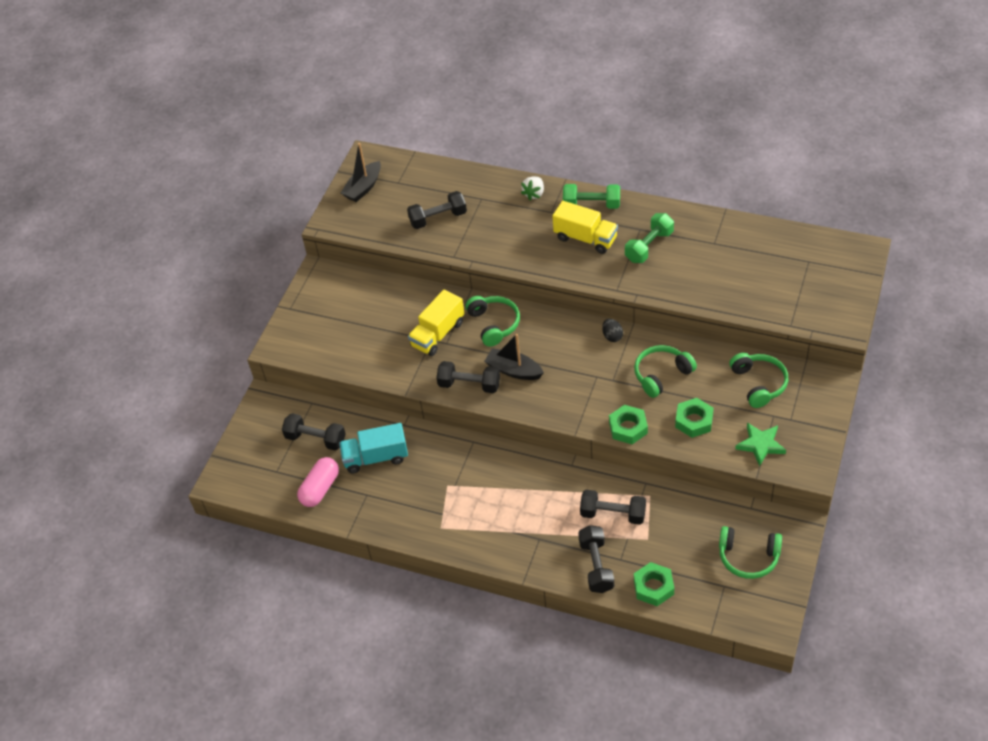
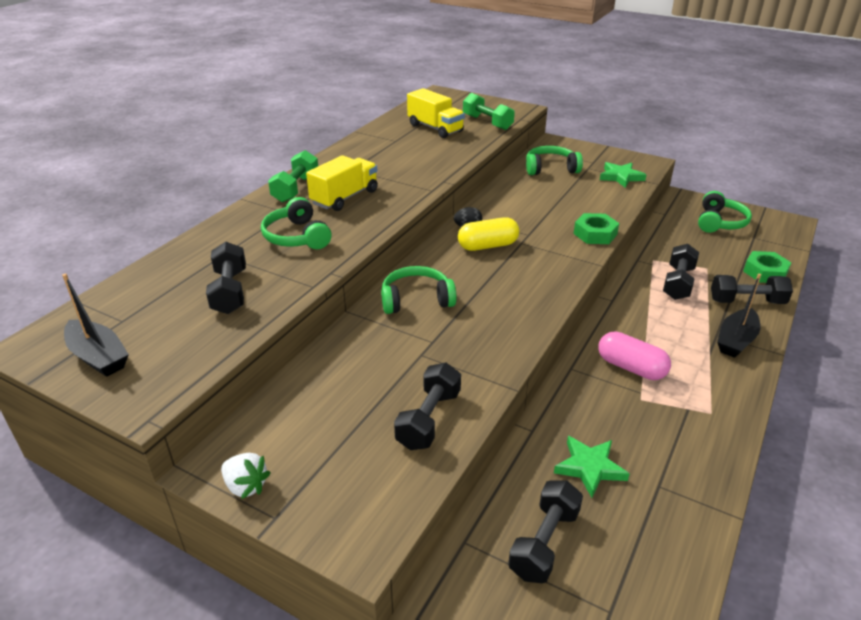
camera: 85 degrees left, 15 degrees down
pink capsule [297,457,339,507] -> pink capsule moved to [598,331,671,380]
turquoise truck [339,423,408,474] -> green star [554,436,629,498]
yellow truck [408,289,464,356] -> yellow truck moved to [407,88,465,138]
black dumbbell [436,361,500,393] -> black dumbbell moved to [394,363,461,450]
black boat [484,334,544,380] -> black boat moved to [717,274,761,358]
white strawberry [521,177,544,201] -> white strawberry moved to [221,453,271,499]
green dumbbell [625,213,674,263] -> green dumbbell moved to [463,93,515,130]
green headphones [634,345,697,398] -> green headphones moved to [261,197,332,249]
green nut [675,398,714,438] -> none
none -> yellow capsule [458,217,519,251]

